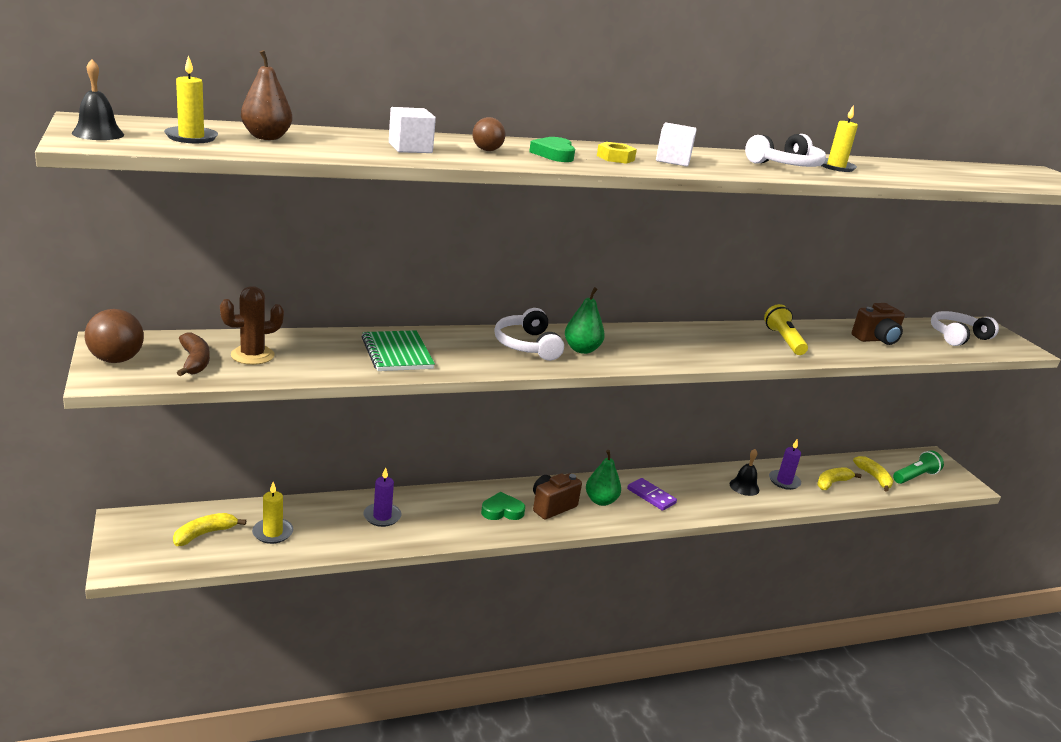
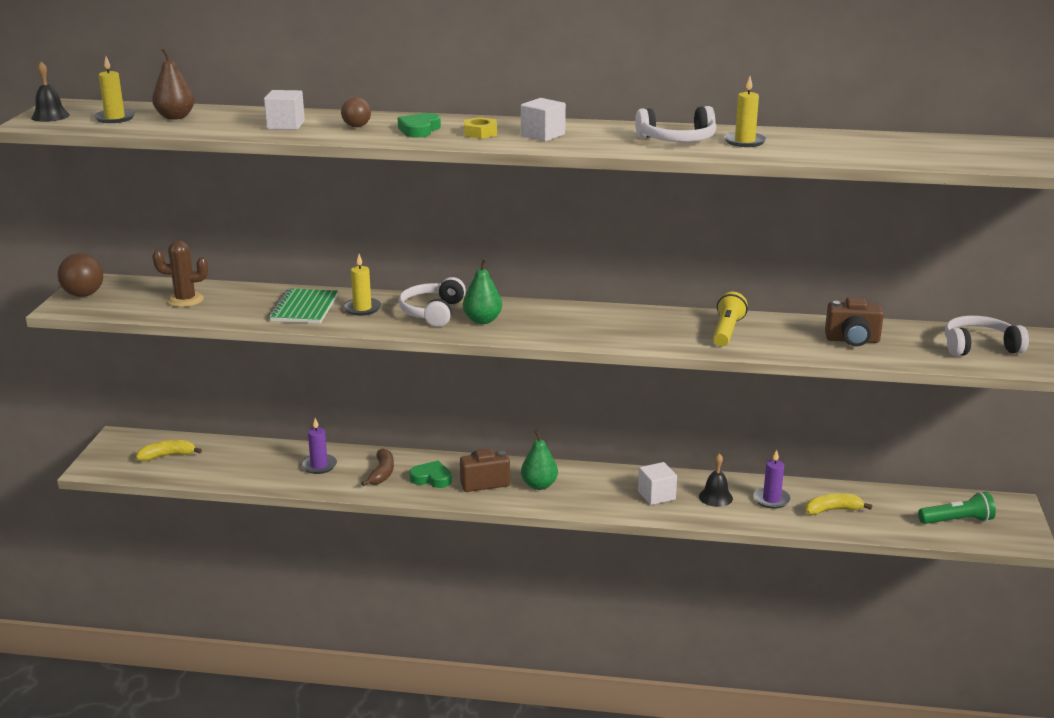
camera: 30 degrees right, 0 degrees up
brown banana [177,332,210,376] -> brown banana moved to [361,448,394,486]
yellow candle [252,482,293,544] -> yellow candle moved to [343,254,381,316]
purple domino [627,478,677,511] -> none
yellow banana [853,456,893,492] -> none
none -> white cube [638,462,677,505]

